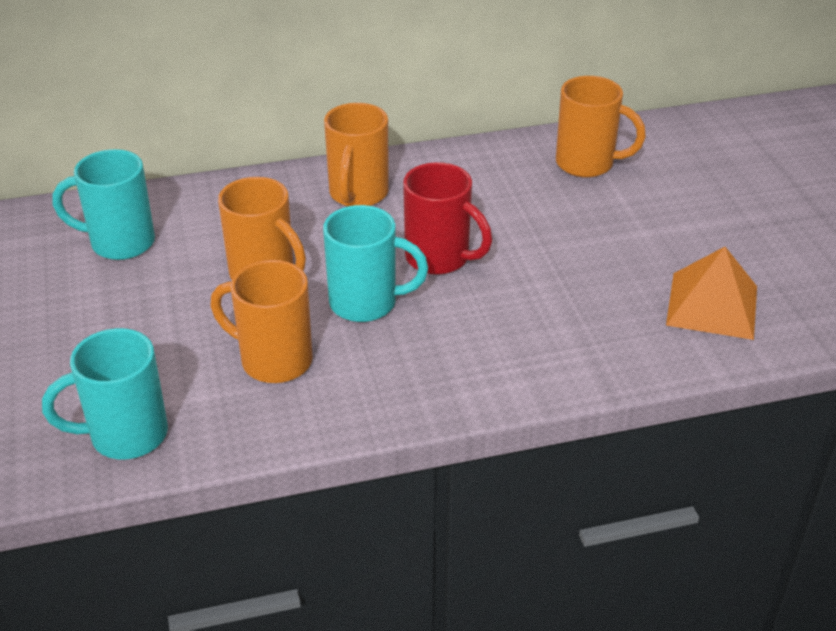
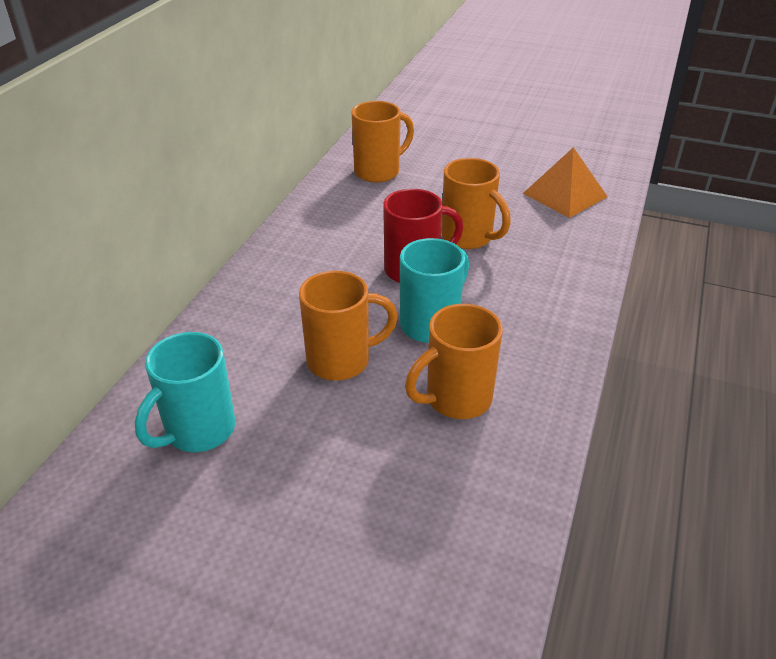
camera: 55 degrees left, 0 degrees up
turquoise mug [42,328,168,460] -> none
orange mug [324,103,389,206] -> orange mug moved to [441,158,511,249]

